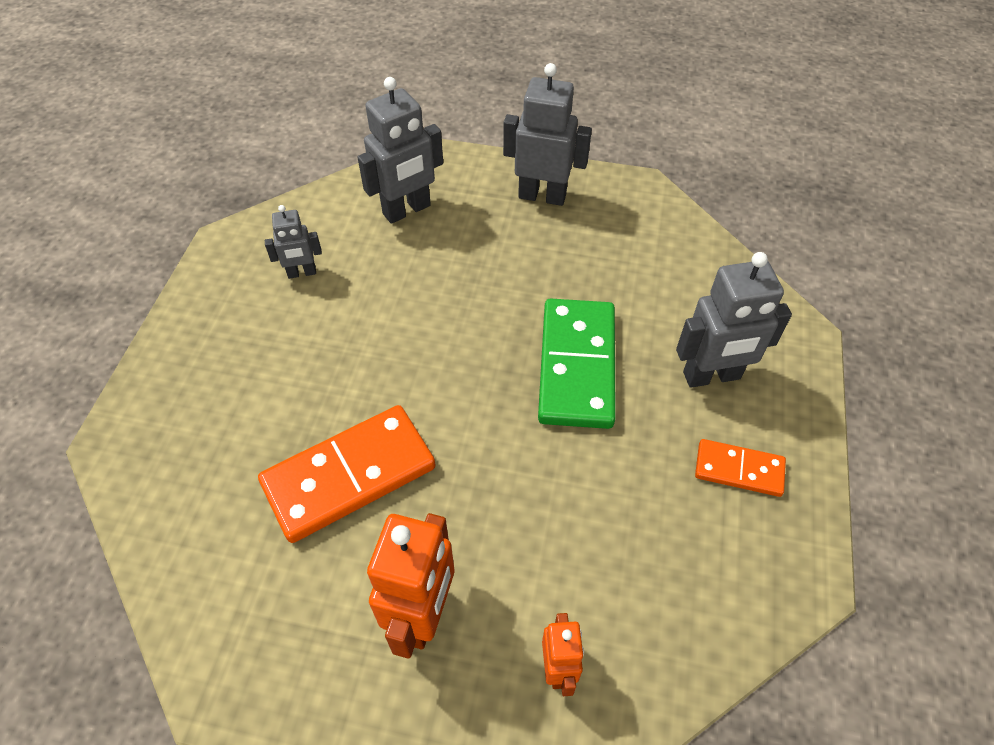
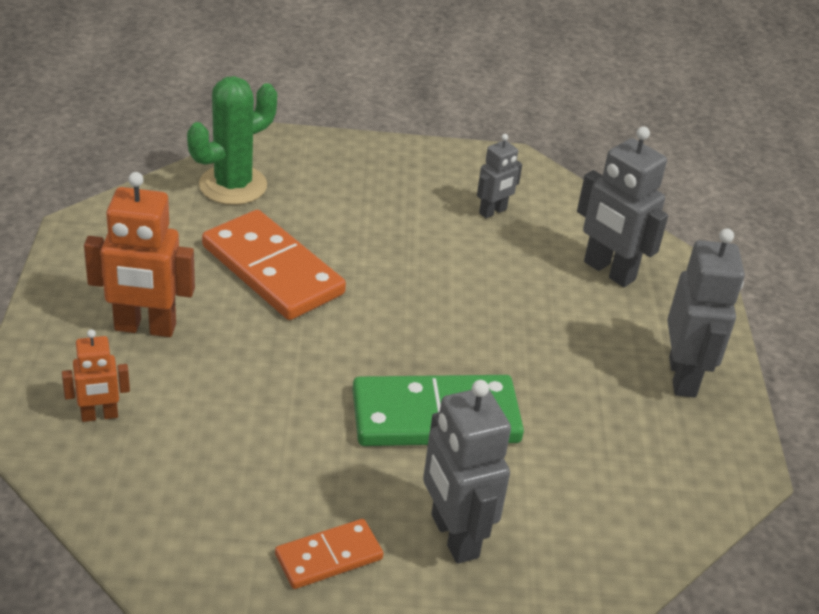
camera: 75 degrees right, 15 degrees down
grey robot [265,205,322,279] -> grey robot turned 105 degrees counterclockwise [477,134,522,218]
orange domino [695,439,786,497] -> orange domino turned 60 degrees clockwise [275,519,383,589]
none -> green cactus [187,76,277,205]

